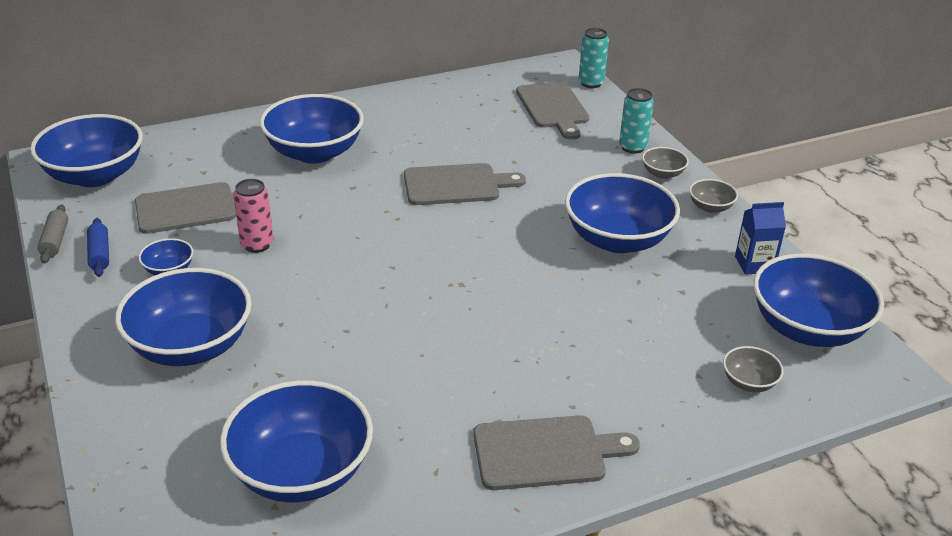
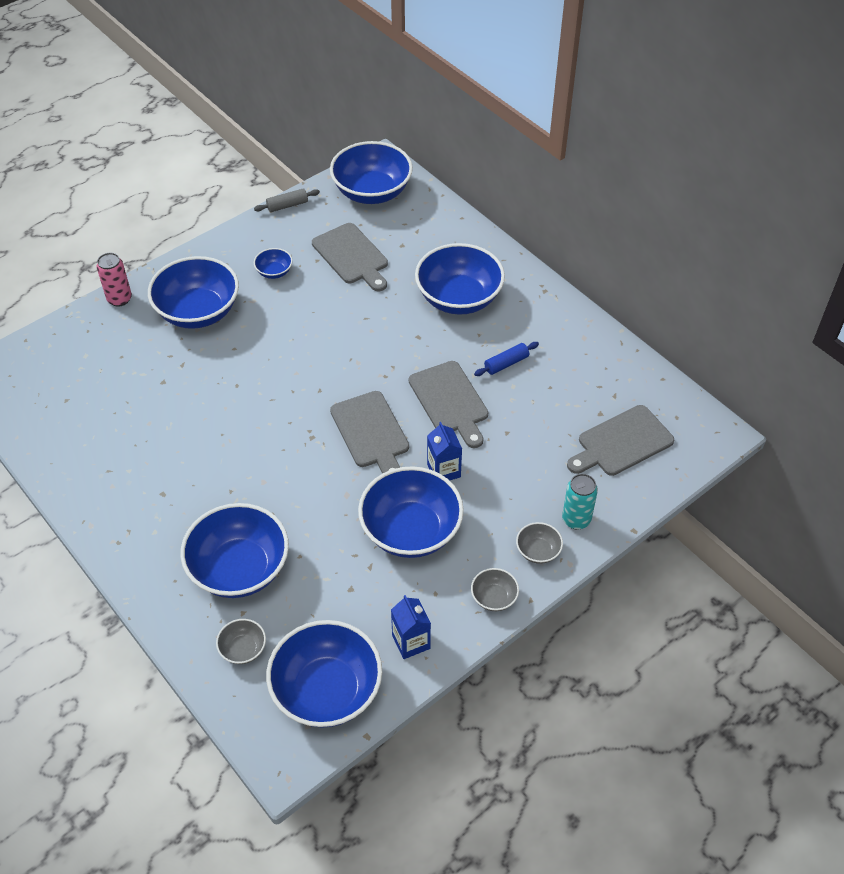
camera: 75 degrees right, 15 degrees up
blue rolling pin [87,218,109,277] -> blue rolling pin moved to [474,342,539,376]
blue bowl [220,380,373,502] -> blue bowl moved to [180,503,289,598]
pink can [233,179,273,253] -> pink can moved to [97,253,132,307]
grey cutting board [474,415,640,490] -> grey cutting board moved to [330,391,409,474]
turquoise can [579,28,609,88] -> none
none -> blue carton [427,422,462,481]

